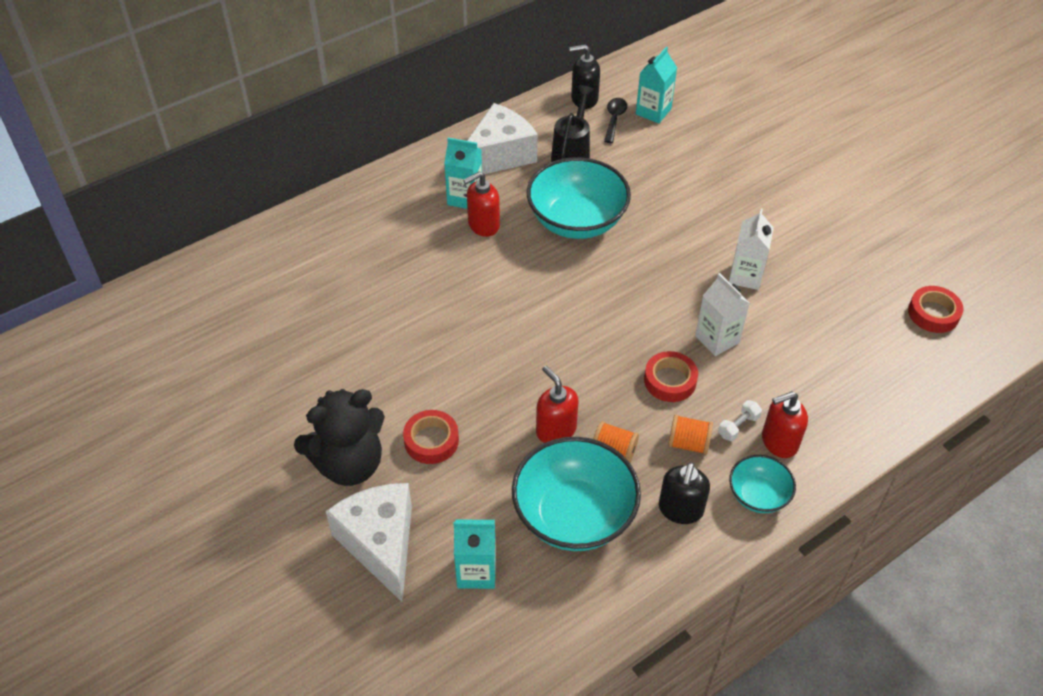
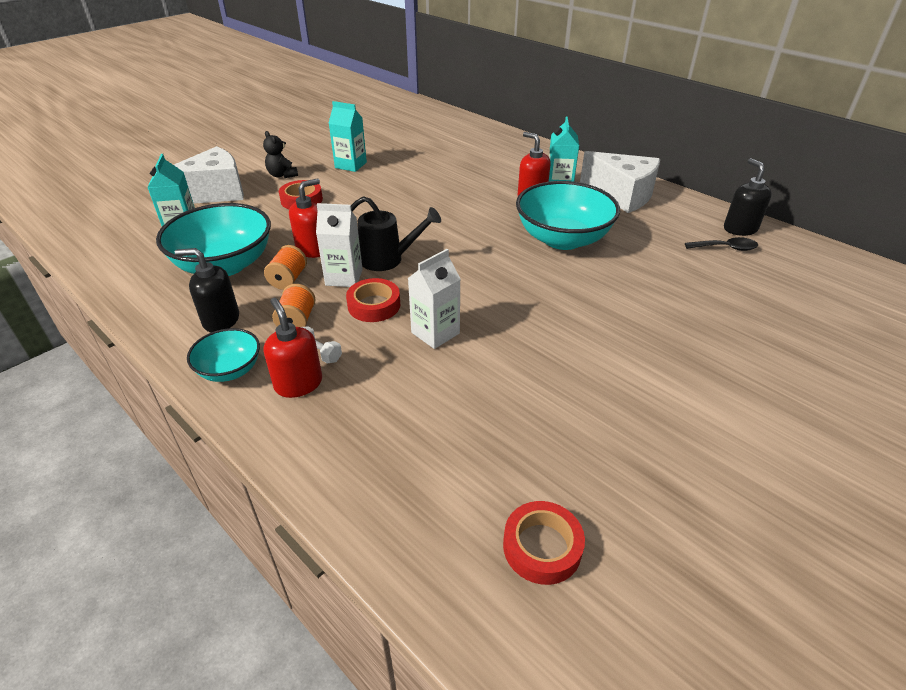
camera: 80 degrees right, 10 degrees down
black teddy bear [294,389,385,486] -> black teddy bear [263,131,298,178], size x0.51
black watering can [551,85,594,162] -> black watering can moved to [351,196,441,271]
turquoise carton [636,47,677,123] -> turquoise carton moved to [329,101,367,172]
white carton [729,209,774,290] -> white carton moved to [316,203,363,287]

